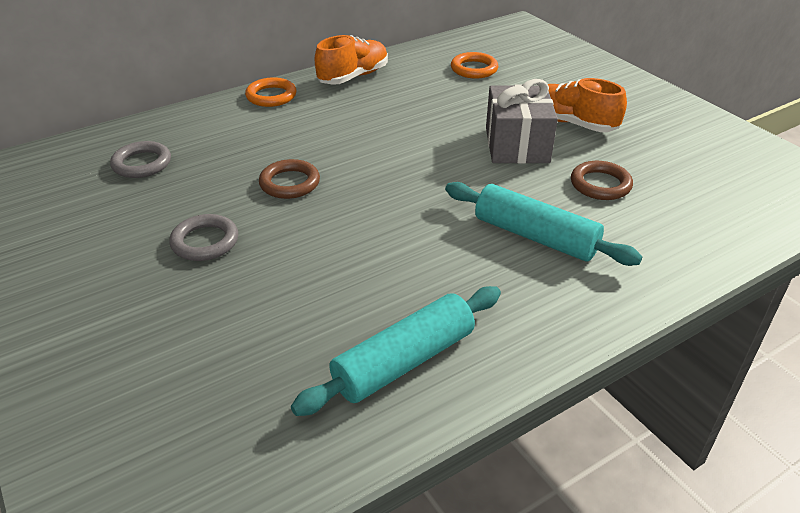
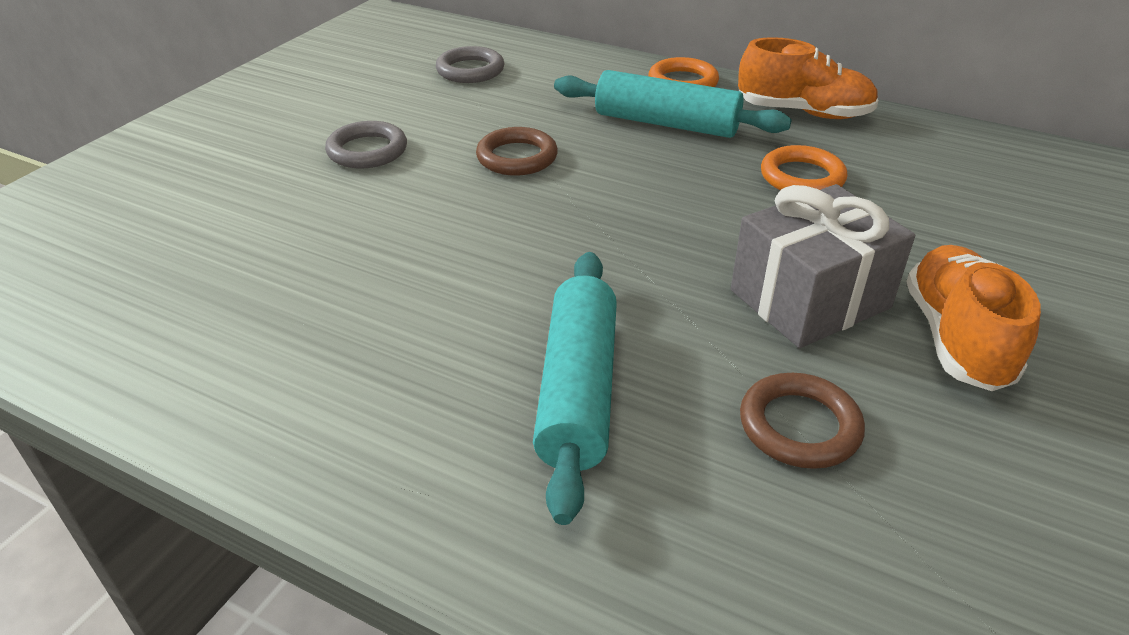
camera: 60 degrees right, 0 degrees up
turquoise rolling pin [291,286,501,416] -> turquoise rolling pin moved to [554,70,792,138]
orange ring [451,52,498,79] -> orange ring moved to [761,145,848,190]

